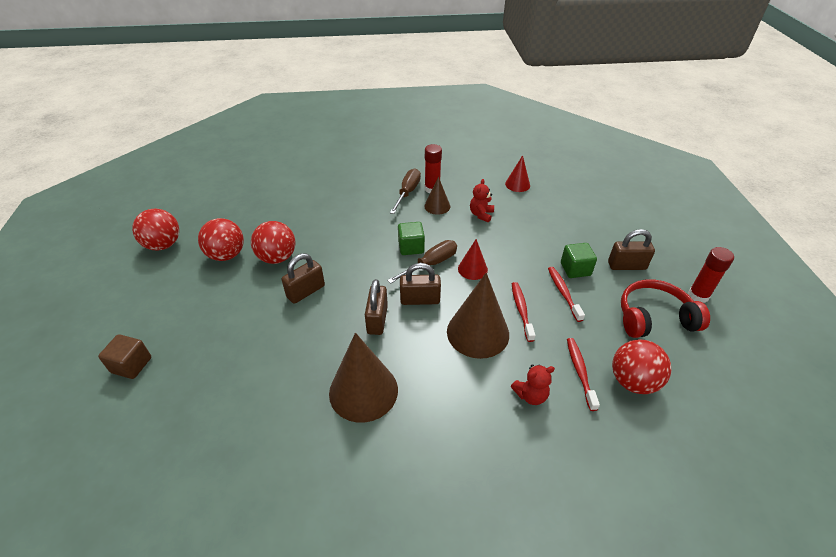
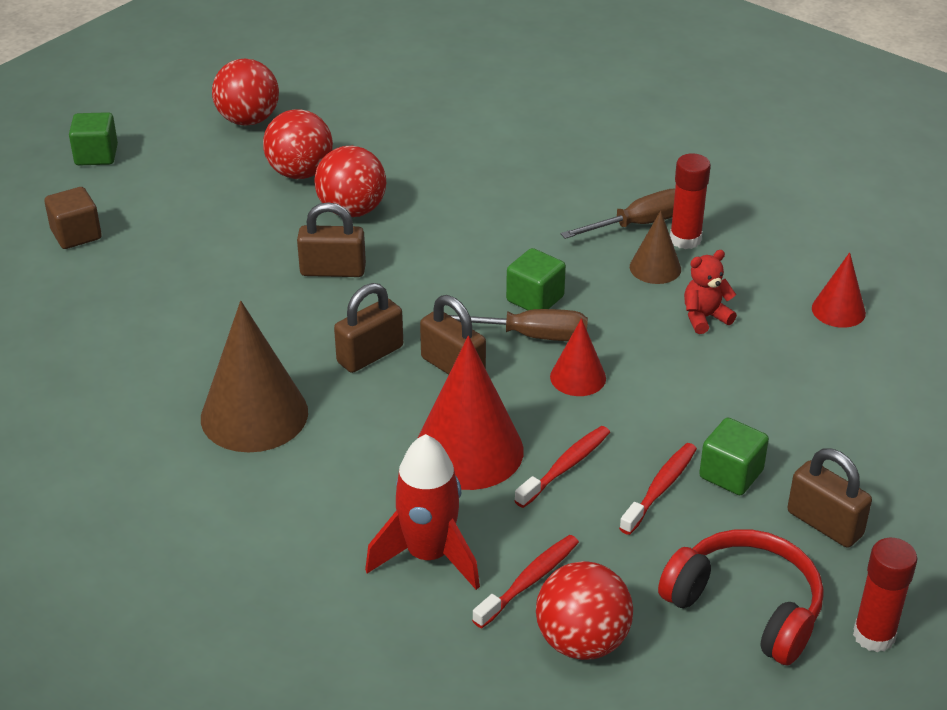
camera: 45 degrees right, 5 degrees down
brown cone [447,273,509,359] -> red cone [417,336,524,490]
red teddy bear [511,364,555,405] -> red rocket [365,434,480,590]
none -> green cube [69,112,118,165]

